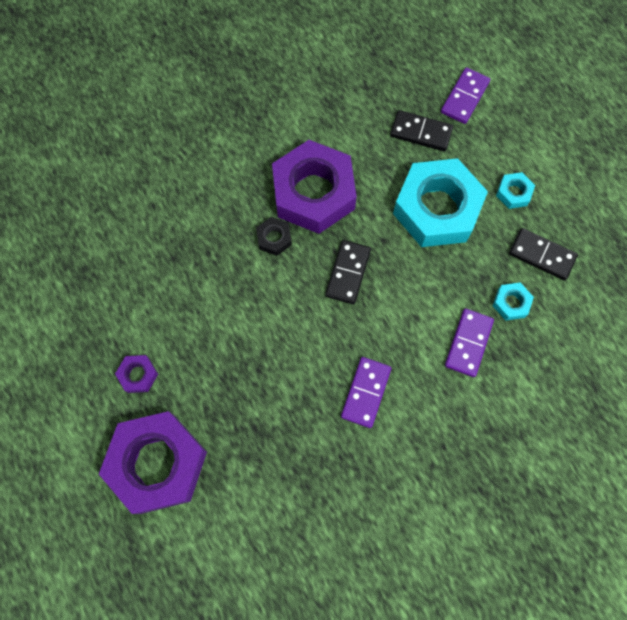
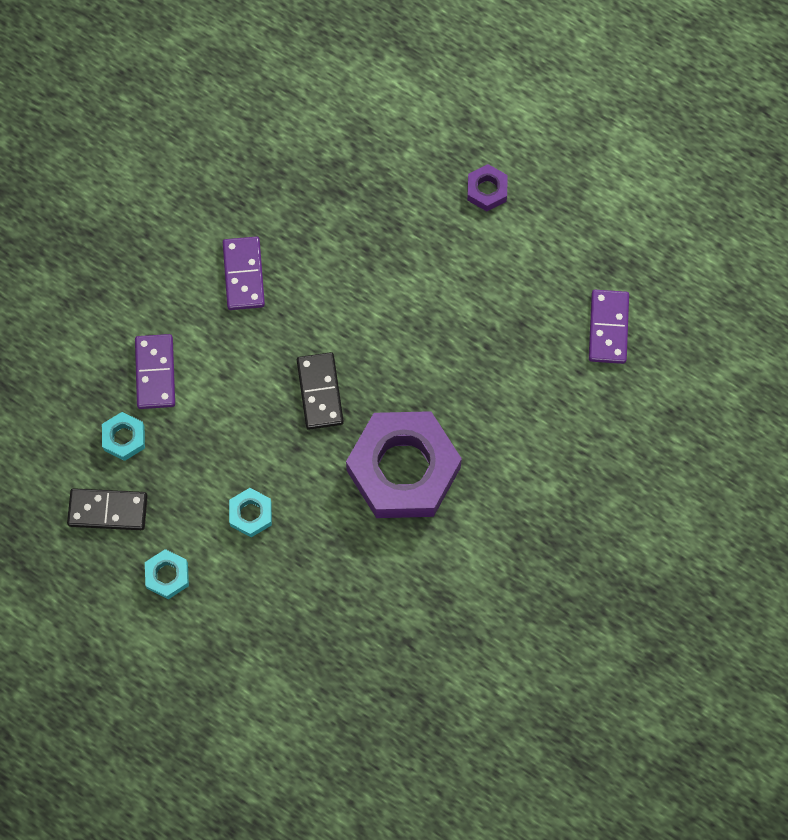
camera: 155 degrees right, 0 degrees up
purple nut [99,411,207,514] -> none
black nut [256,217,292,256] -> none
black domino [390,110,453,151] -> none
turquoise nut [393,158,488,247] -> turquoise nut [229,488,272,537], size x0.41
purple domino [441,67,490,124] -> purple domino moved to [589,290,629,364]

